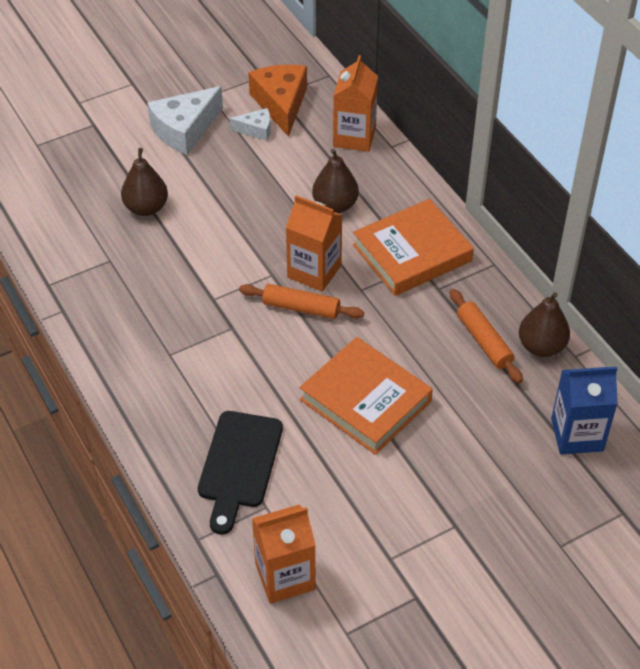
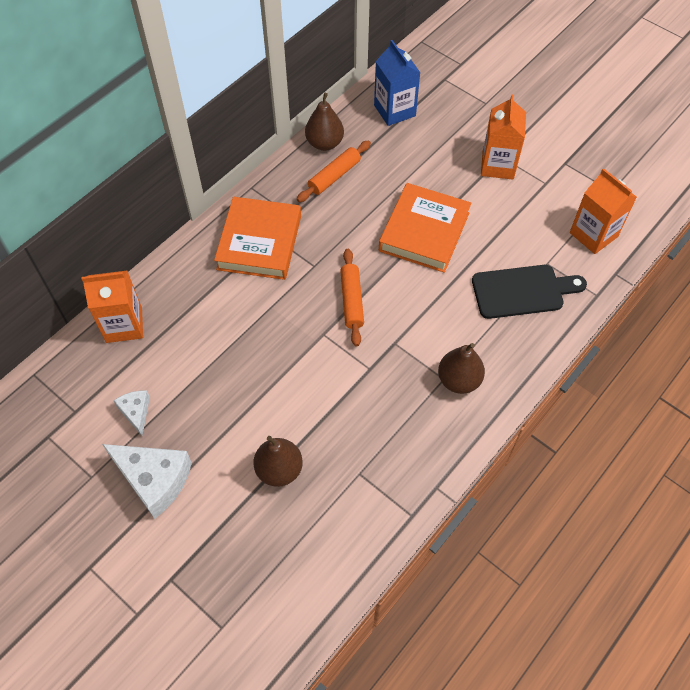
camera: 110 degrees left, 10 degrees up
orange cheese [248,65,307,137] -> none
orange carton [285,195,342,292] -> orange carton moved to [481,94,526,179]
brown pear [312,149,359,213] -> brown pear moved to [438,343,485,394]
orange book [353,199,474,296] -> orange book turned 60 degrees clockwise [214,197,301,280]

